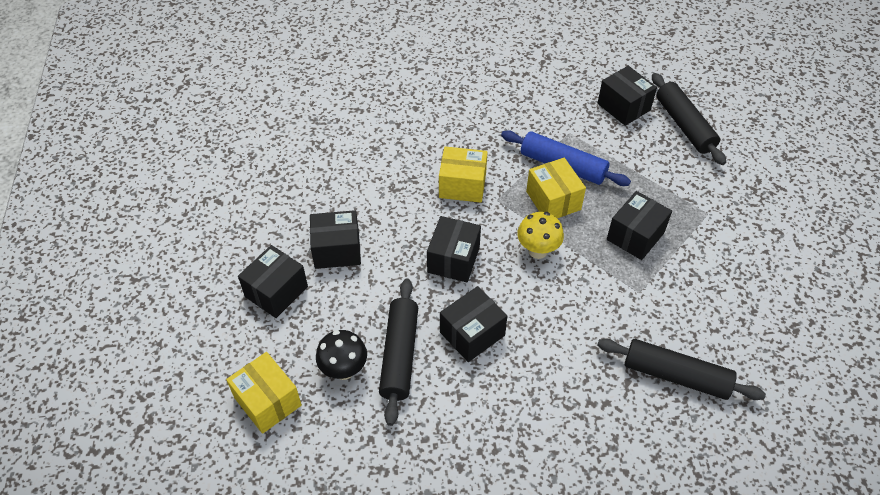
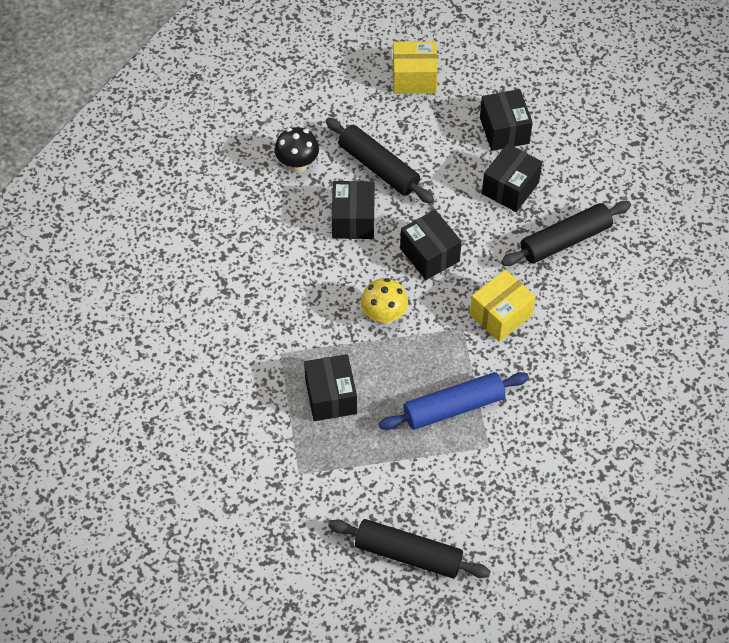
camera: 130 degrees right, 5 degrees up
black mushroom [316,330,367,380] -> black mushroom moved to [274,127,319,173]
yellow box [526,158,586,218] -> none
black box [597,66,657,126] -> none
black rolling pin [597,339,766,400] -> black rolling pin moved to [501,201,631,266]

